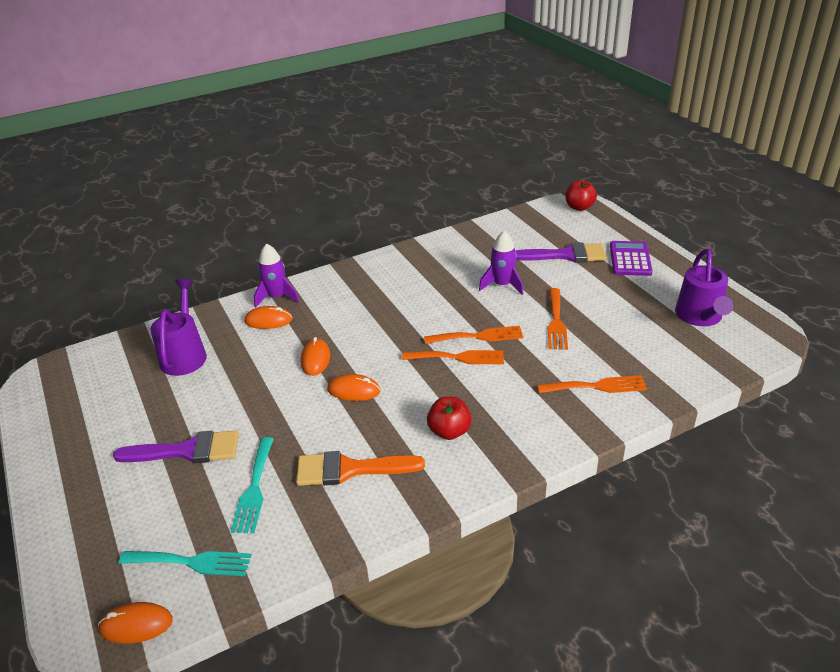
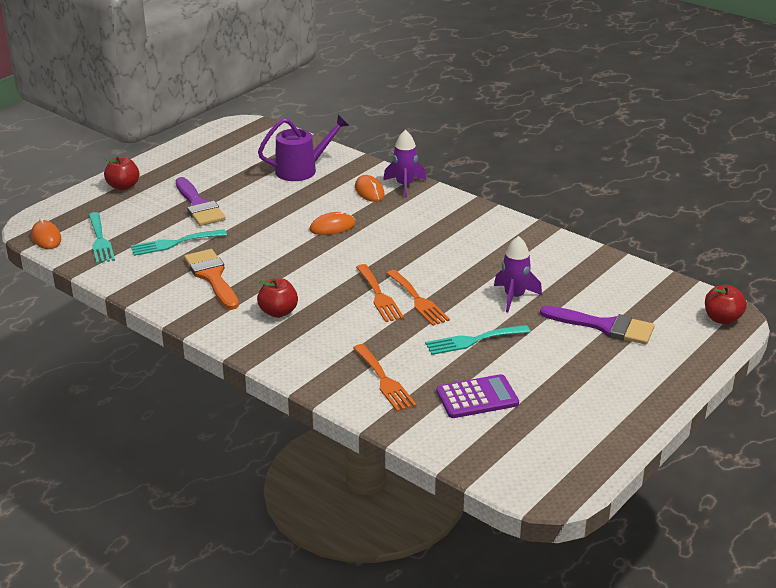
camera: 65 degrees right, 5 degrees down
orange mouse [327,374,381,401] -> none
purple brush [515,242,607,263] -> purple brush turned 45 degrees counterclockwise [540,306,655,344]
orange fork [548,288,568,350] -> turquoise fork [425,325,531,355]
purple calculator [610,241,652,276] -> purple calculator moved to [436,374,519,418]
purple watering can [675,249,733,326] -> none
none -> red apple [104,156,139,190]

